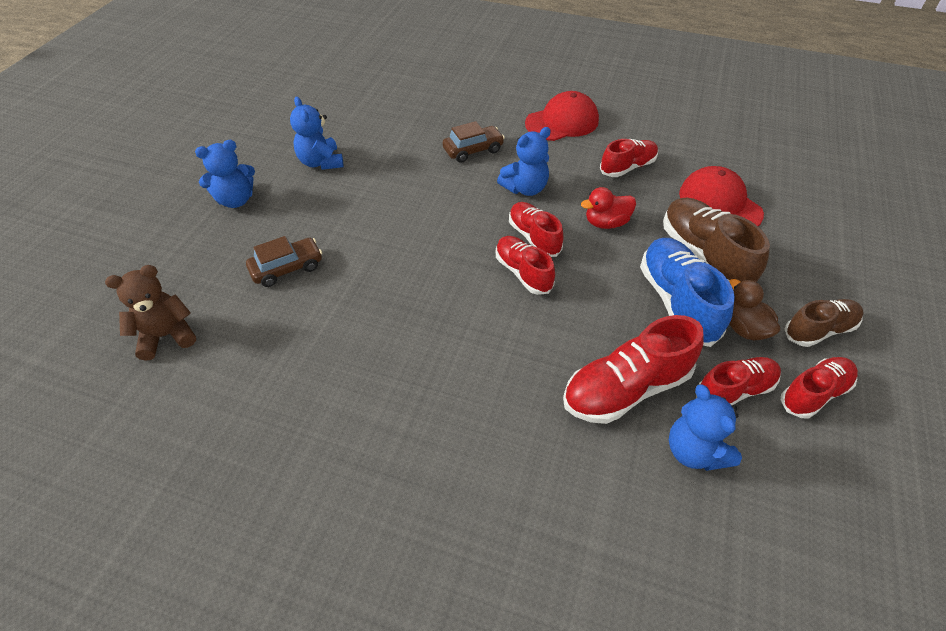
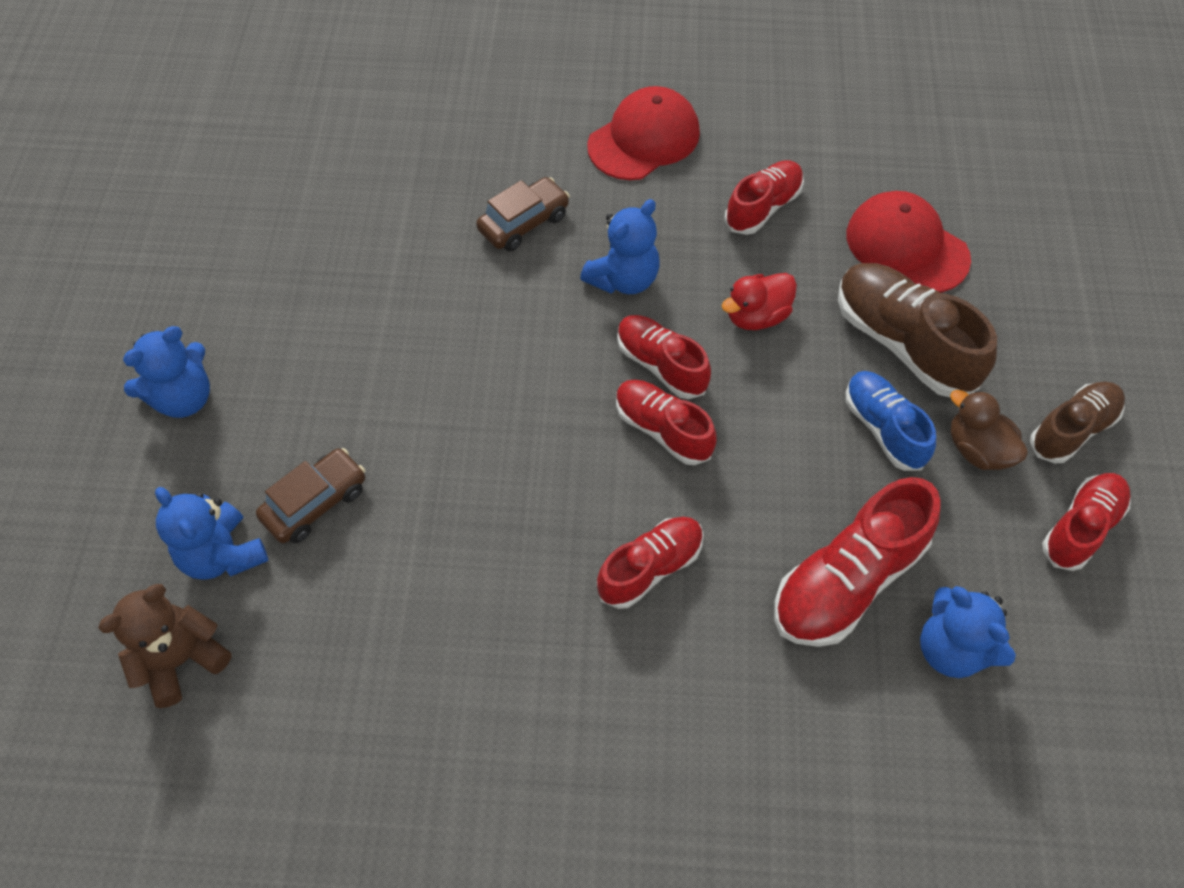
camera: 15 degrees left, 10 degrees up
blue teddy bear [290,97,344,170] -> blue teddy bear moved to [155,487,269,580]
blue shoe [640,238,735,347] -> blue shoe [845,371,936,471], size x0.64
red shoe [698,357,781,406] -> red shoe moved to [597,517,703,609]

